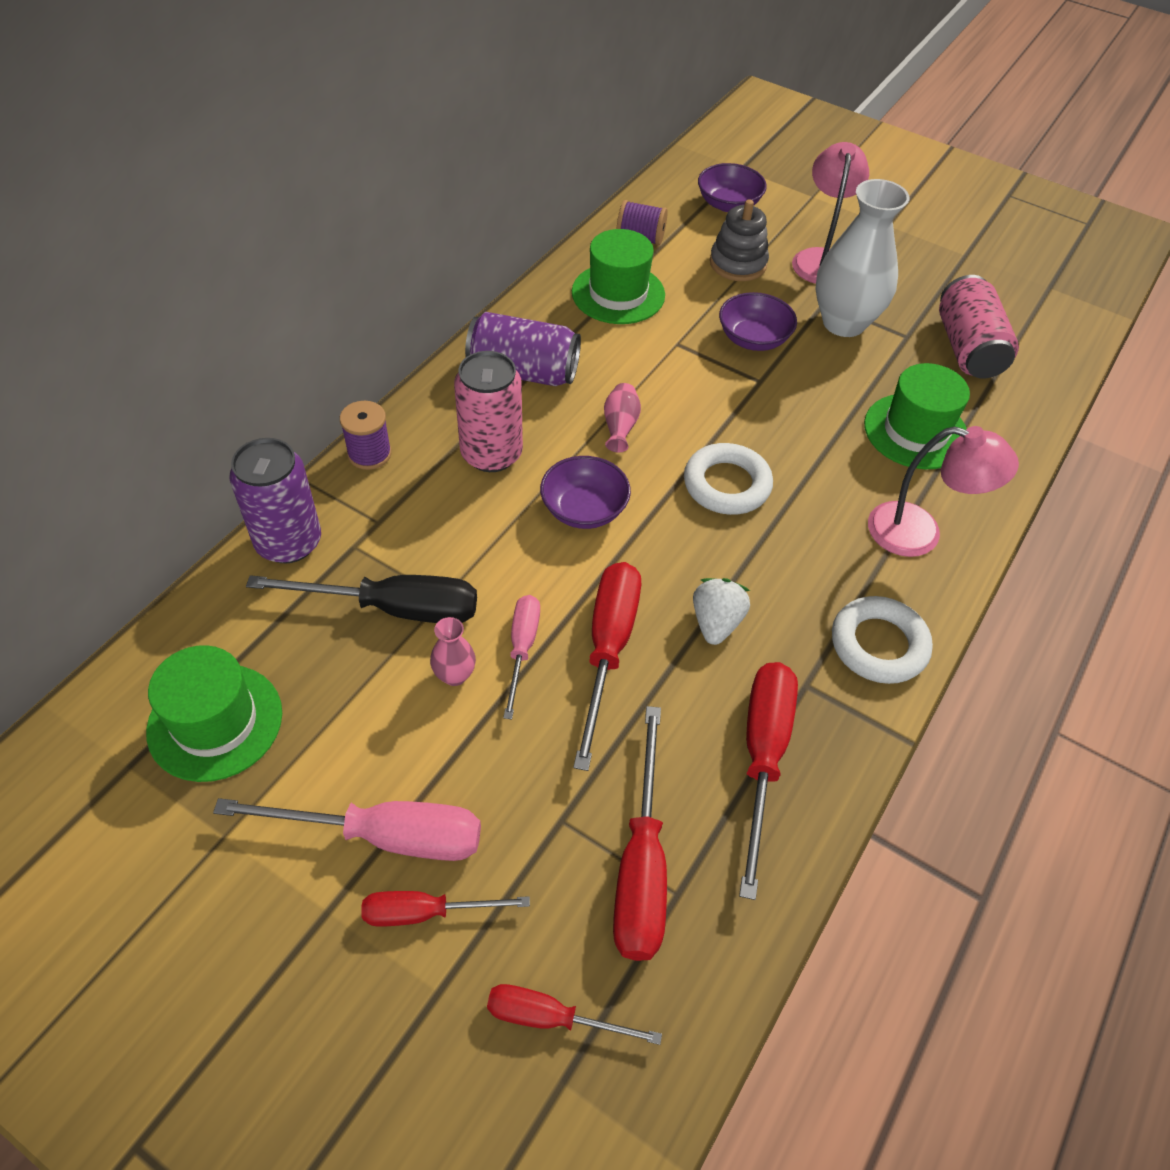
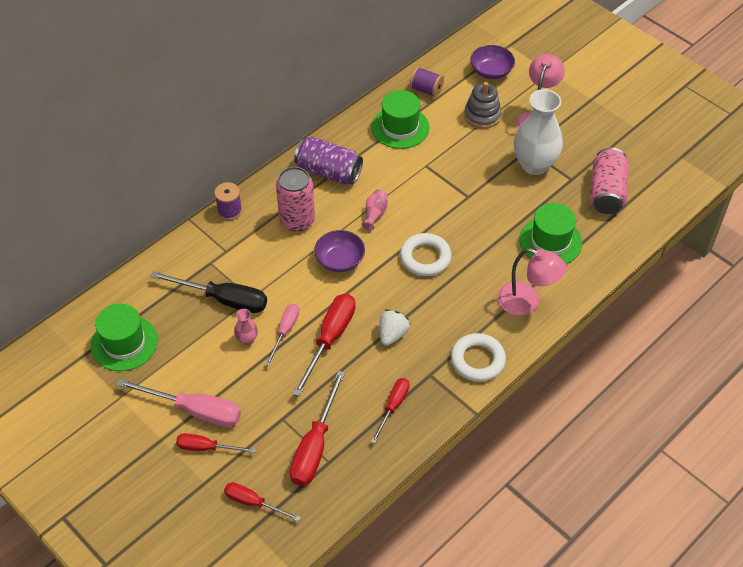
camera: 15 degrees right, 0 degrees up
purple can [229,438,321,563] -> none
purple bowl [719,292,797,351] -> none
red screwdriver [739,662,798,900] -> red screwdriver [371,378,409,443], size x0.60

